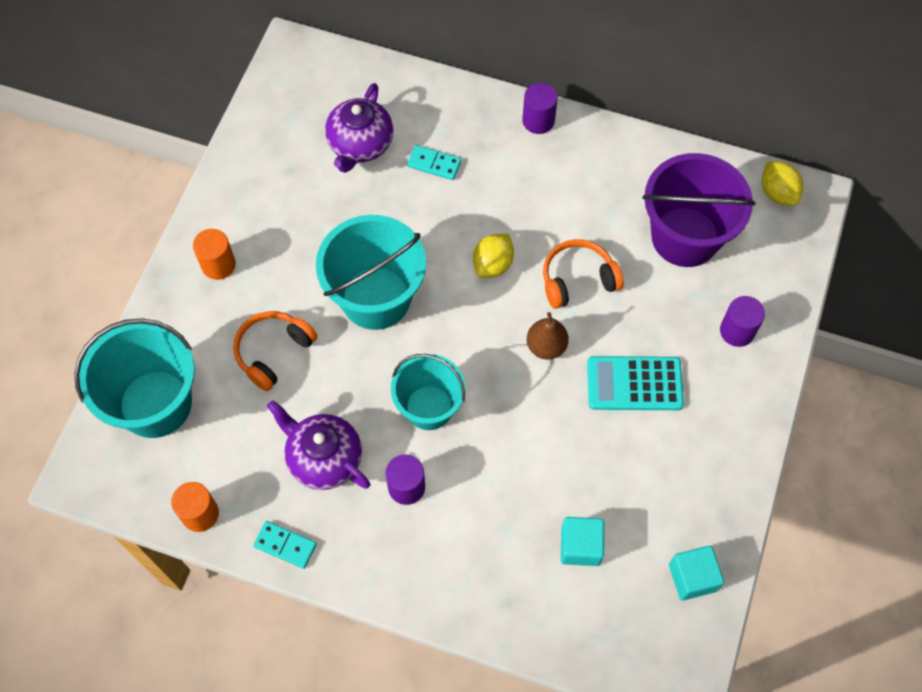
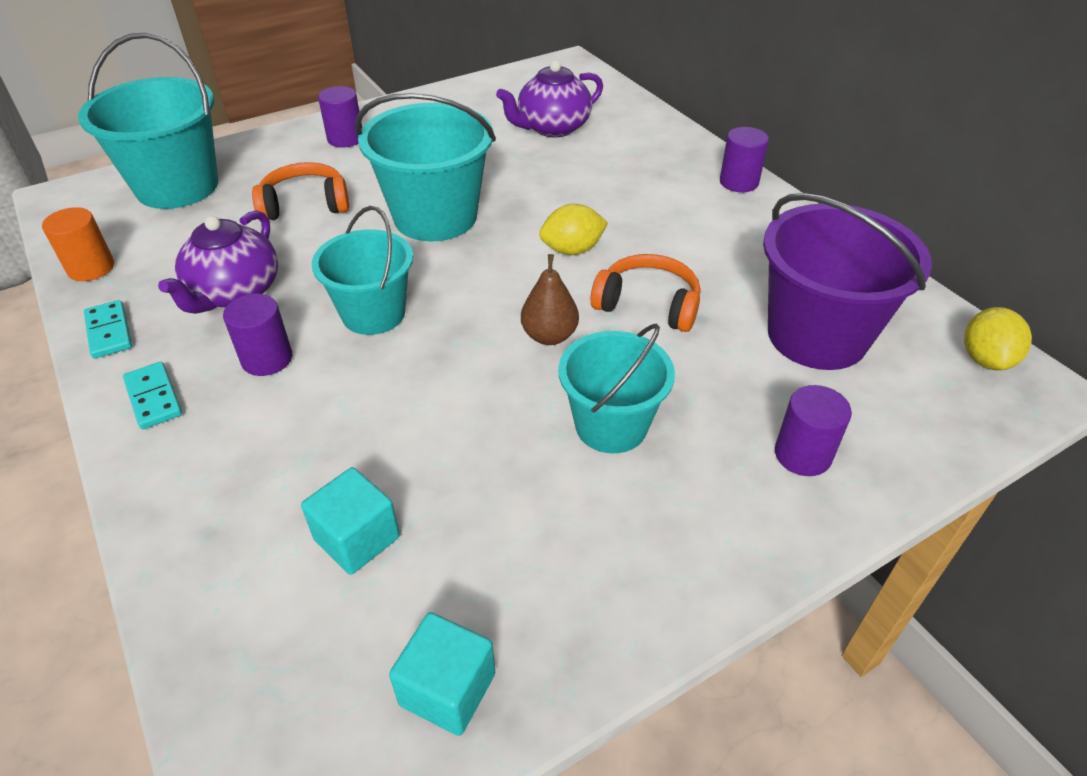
camera: 40 degrees right, 20 degrees down
orange cylinder [193,229,236,280] -> purple cylinder [318,86,362,147]
purple teapot [267,400,370,490] -> purple teapot turned 150 degrees counterclockwise [158,210,278,314]
turquoise domino [407,145,461,180] -> turquoise domino moved to [123,362,182,429]
turquoise calculator [587,356,684,410] -> turquoise bucket [558,324,675,453]

